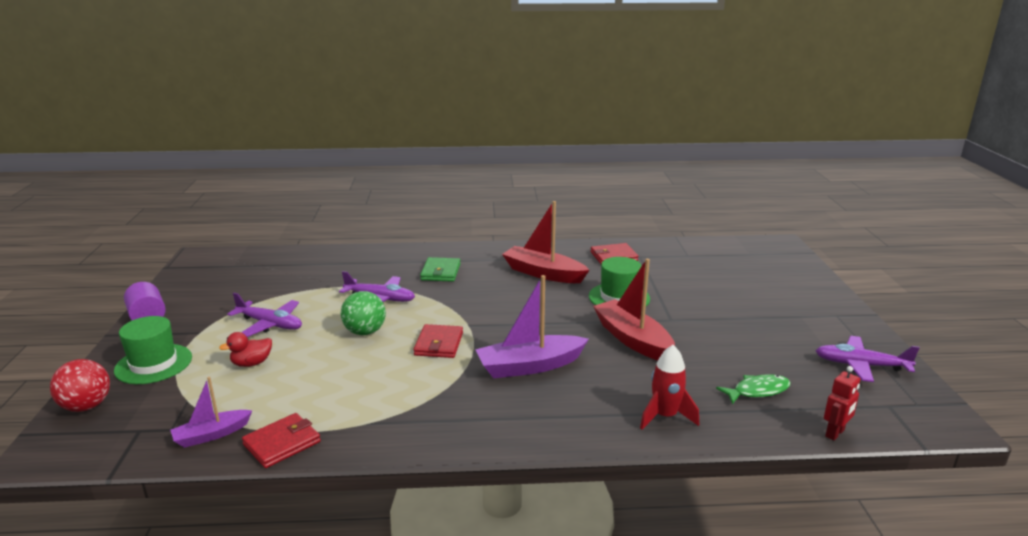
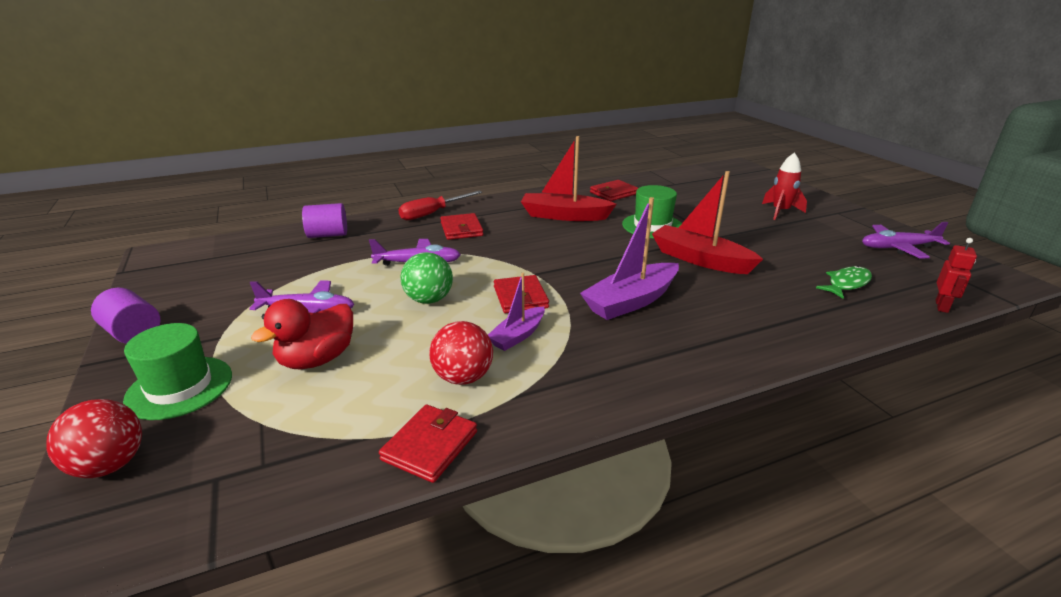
camera: 20 degrees left, 5 degrees up
purple boat [170,377,253,448] -> purple boat moved to [488,273,545,351]
red duck [219,332,272,367] -> red duck [251,299,353,369], size x1.60
green wallet [420,257,461,282] -> red wallet [440,213,483,240]
red rocket [640,345,699,430] -> red rocket moved to [762,152,807,220]
none -> purple cylinder [302,203,347,238]
none -> red screwdriver [398,191,482,220]
none -> red ball [429,321,493,385]

